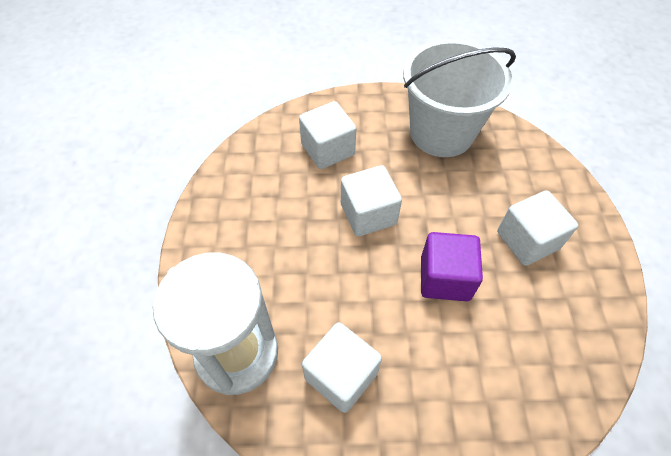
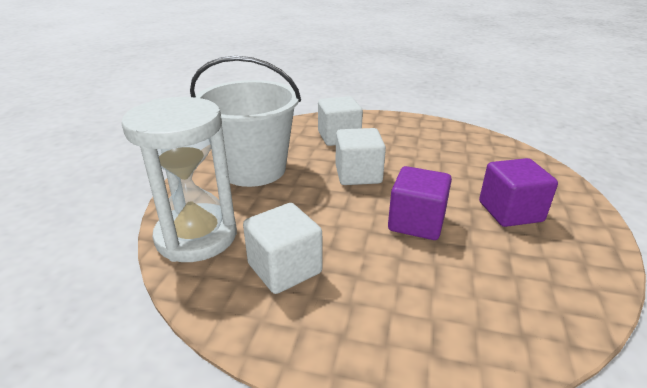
camera: 15 degrees right, 25 degrees down
white bucket [403,39,516,157] -> white bucket moved to [190,56,301,187]
white cube [497,190,578,266] -> purple cube [479,158,558,227]

